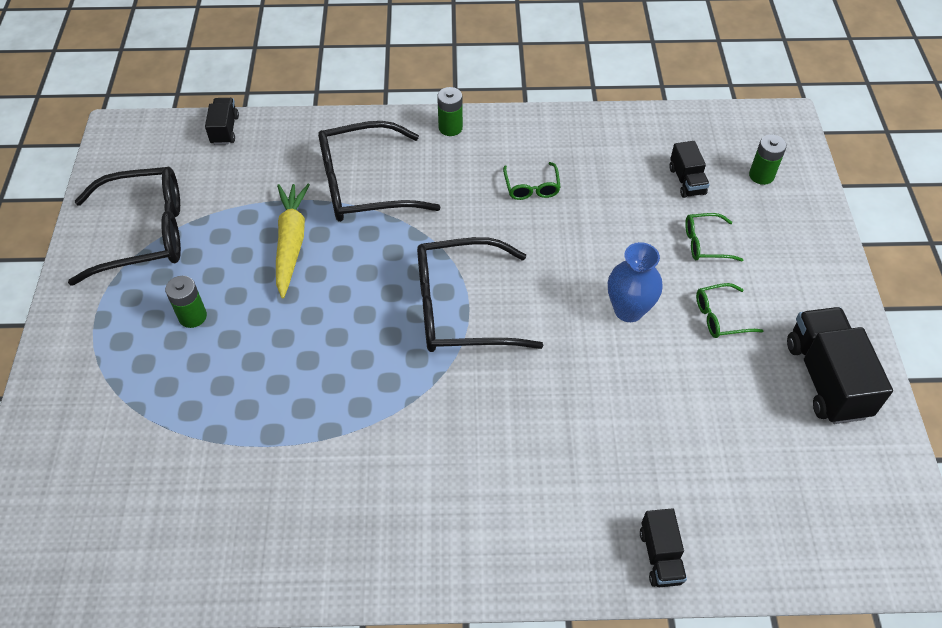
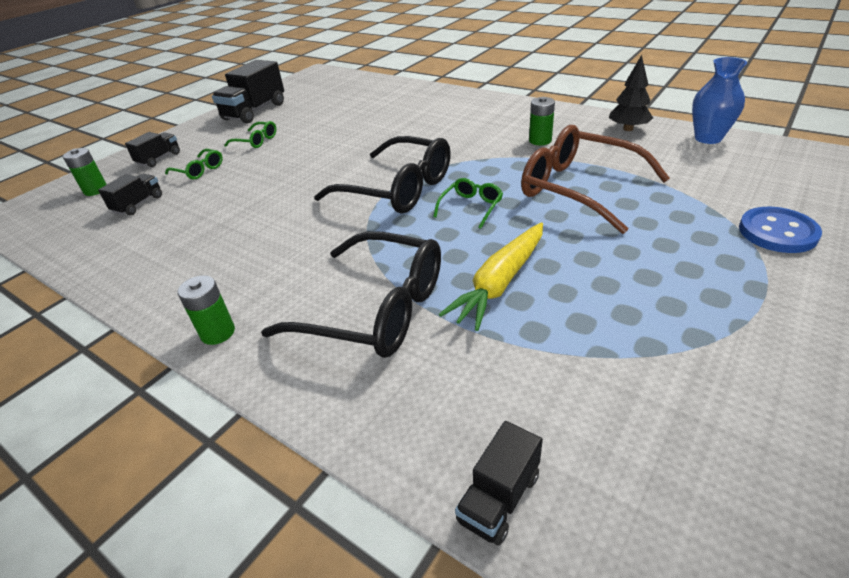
camera: 140 degrees left, 15 degrees down
black glasses [68,167,181,286] -> none
green battery [165,276,207,328] -> green battery moved to [529,97,555,145]
green glasses [503,162,561,200] -> green glasses moved to [433,178,503,229]
blue vase [608,242,662,322] -> blue vase moved to [692,57,747,144]
black truck [640,508,687,587] -> black truck moved to [125,132,180,167]
none -> brown glasses [521,125,670,234]
none -> black tree [609,55,653,131]
none -> blue button [739,207,822,253]

